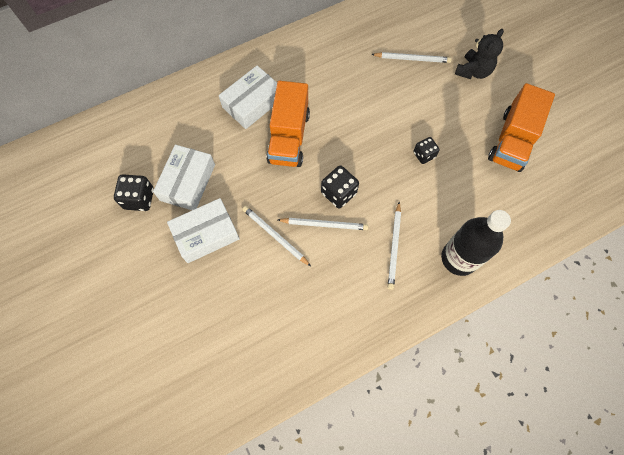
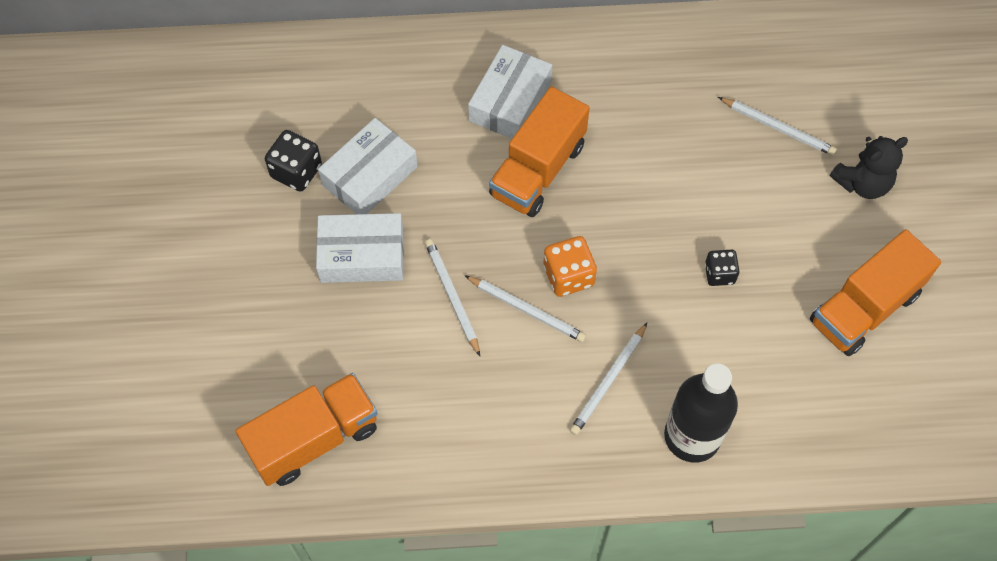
camera: 25 degrees right, 5 degrees down
white box [219,66,277,129] -> white box turned 45 degrees counterclockwise [468,45,552,139]
black dice [321,166,359,208] -> orange dice [543,236,597,297]
none -> orange truck [236,373,377,486]

